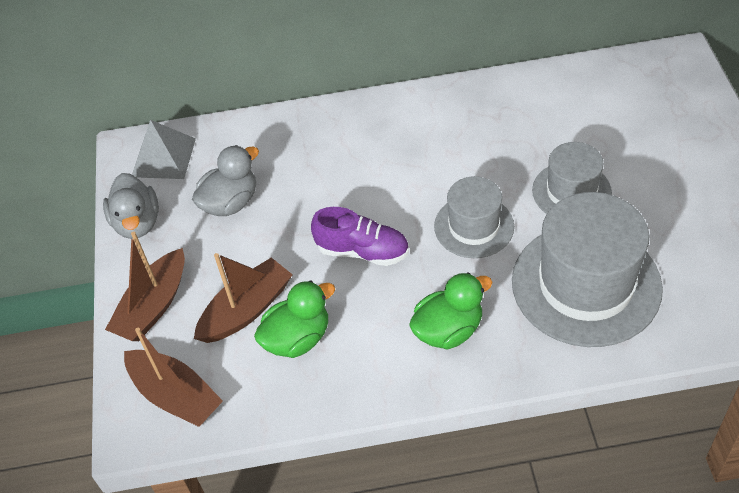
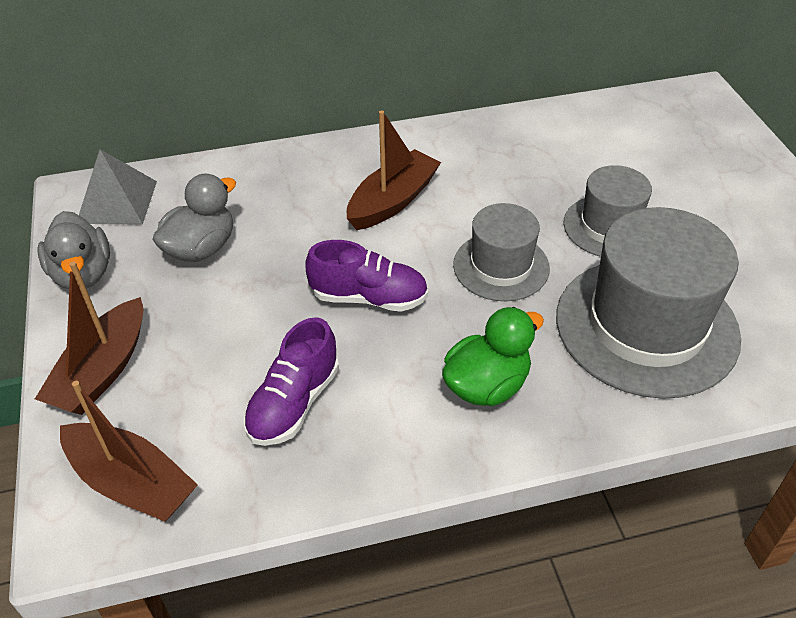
camera: 10 degrees left, 5 degrees down
brown boat [194,253,293,343] -> brown boat moved to [347,110,441,230]
green duck [254,280,335,358] -> purple shoe [243,317,339,446]

